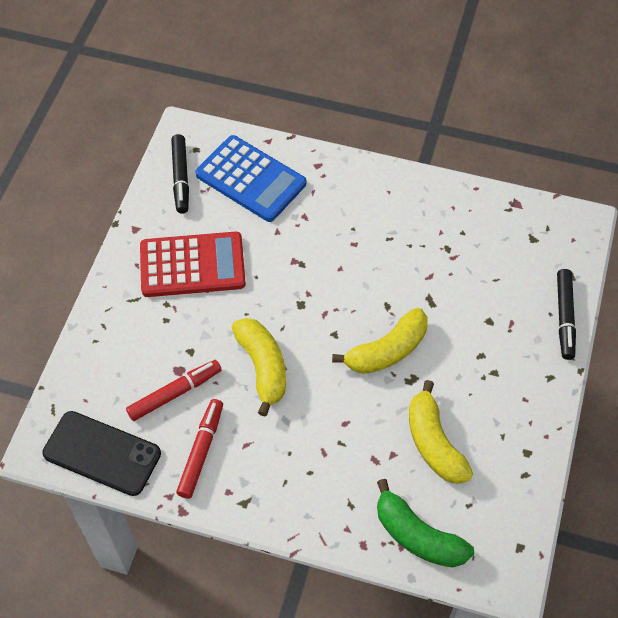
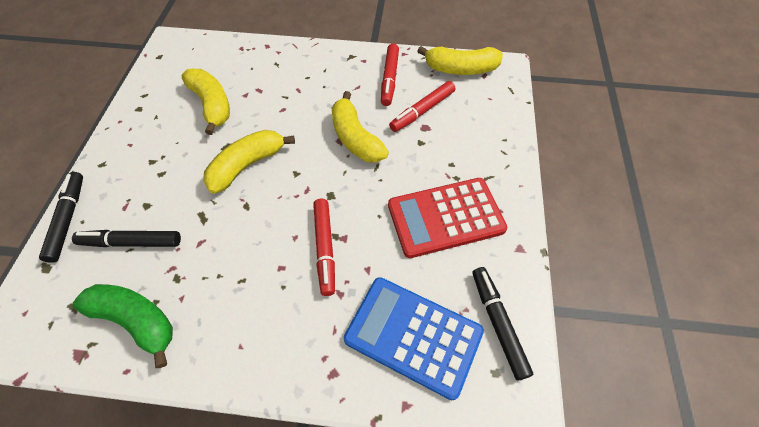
camera: 170 degrees right, 0 degrees up
black phone [42,411,161,496] -> yellow banana [417,46,503,75]
green banana [377,479,474,568] -> green banana moved to [73,284,173,368]
none -> black marker [72,230,181,247]
none -> red marker [313,199,335,296]

